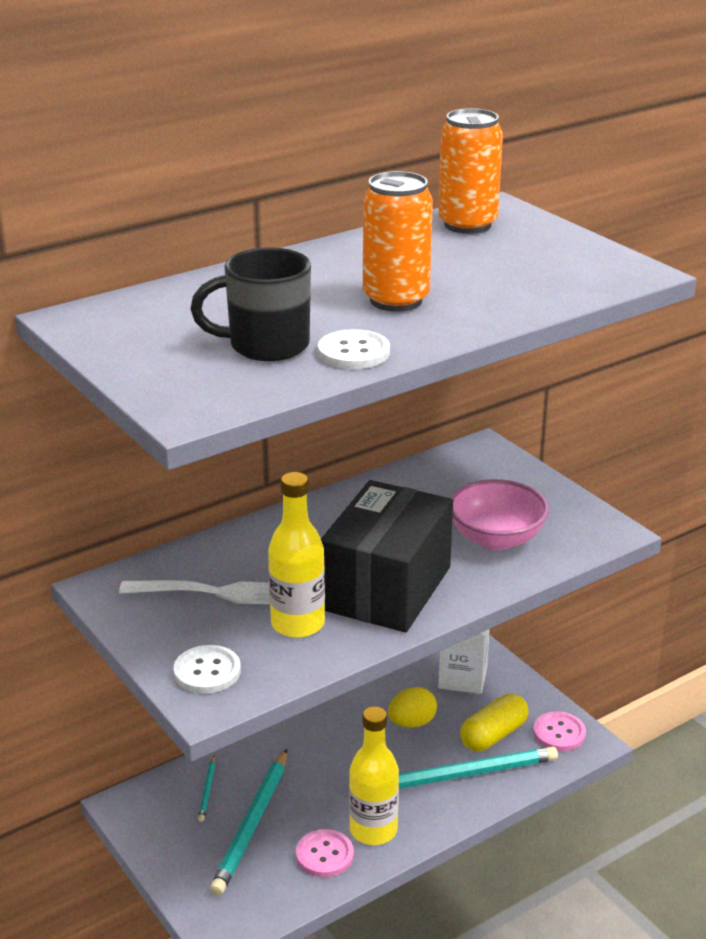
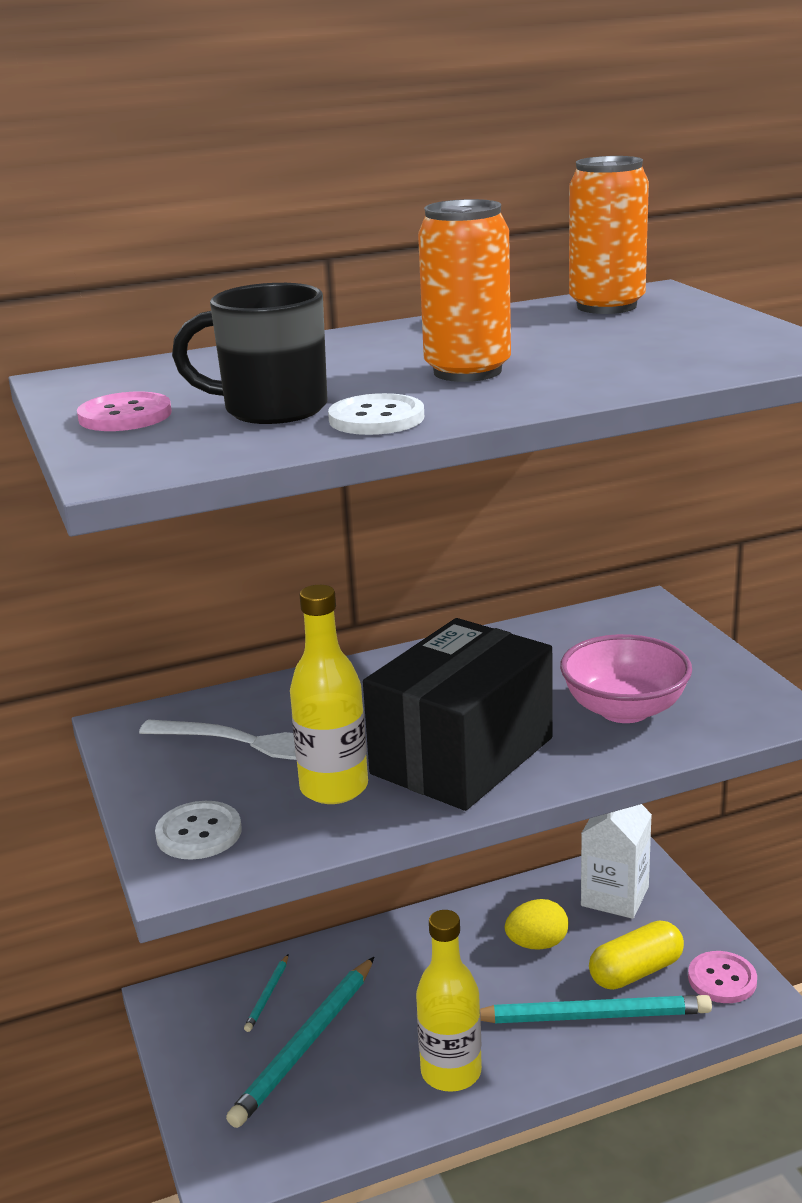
camera: 15 degrees right, 5 degrees down
pink button [296,829,354,877] -> pink button moved to [77,392,172,431]

